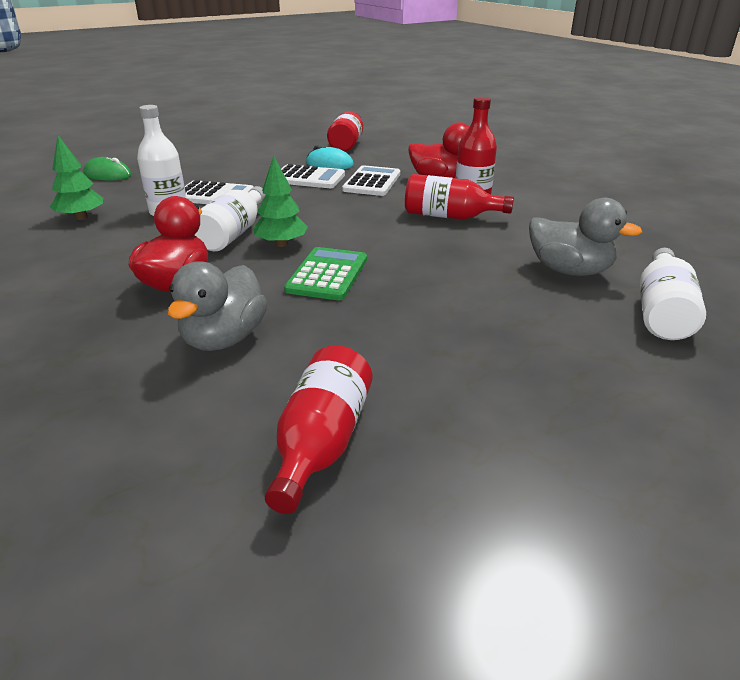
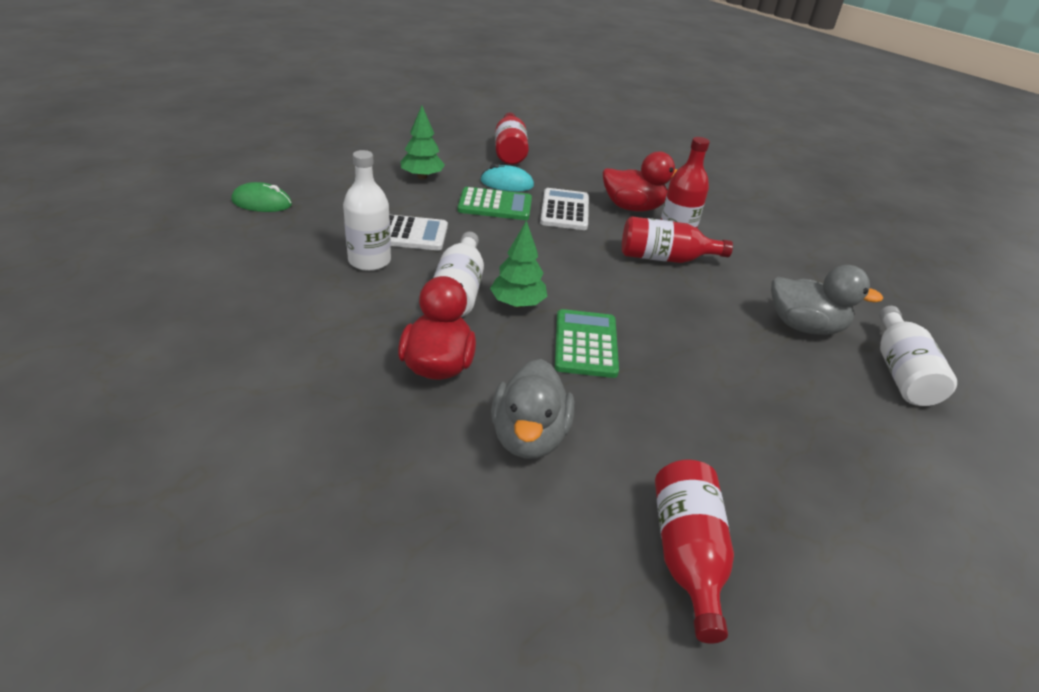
camera: 15 degrees left, 5 degrees up
green tree [50,135,103,220] -> green tree moved to [400,106,445,179]
white calculator [281,164,345,188] -> green calculator [457,187,532,220]

